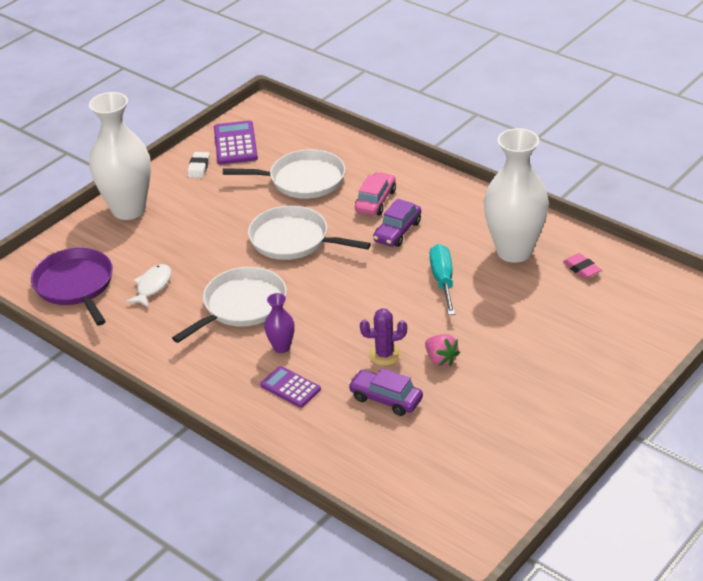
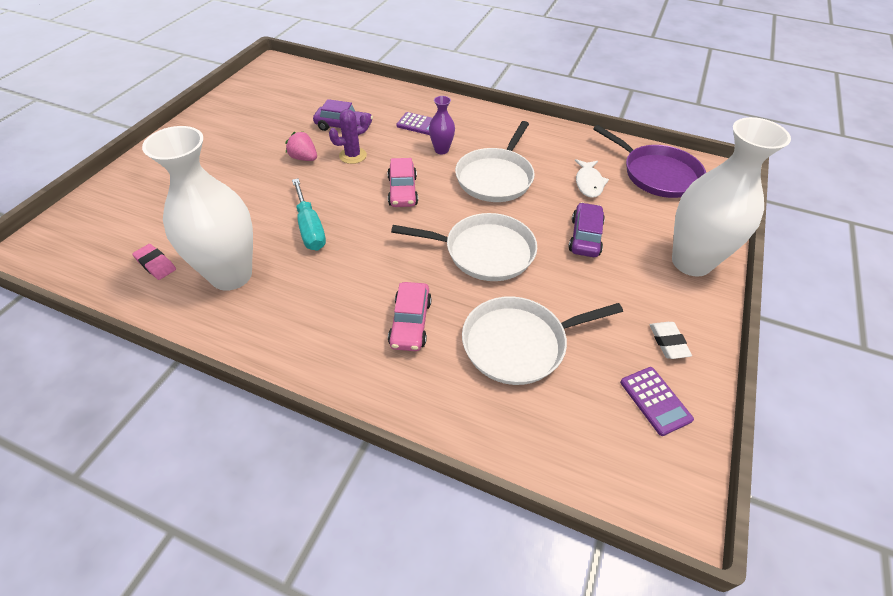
camera: 160 degrees right, 10 degrees up
purple calculator [214,120,258,165] -> purple calculator [620,367,694,436], size x0.67
purple car [373,199,421,247] -> purple car moved to [568,202,605,257]
none -> pink car [387,158,418,207]

